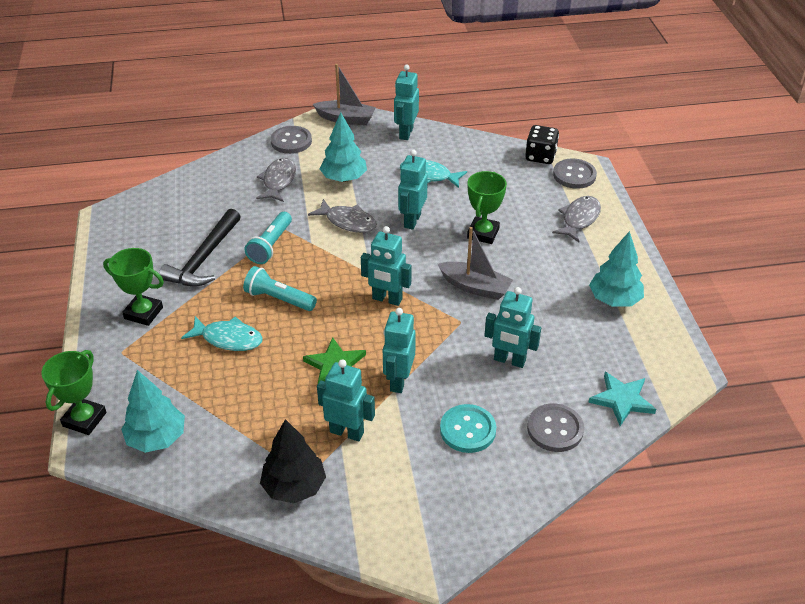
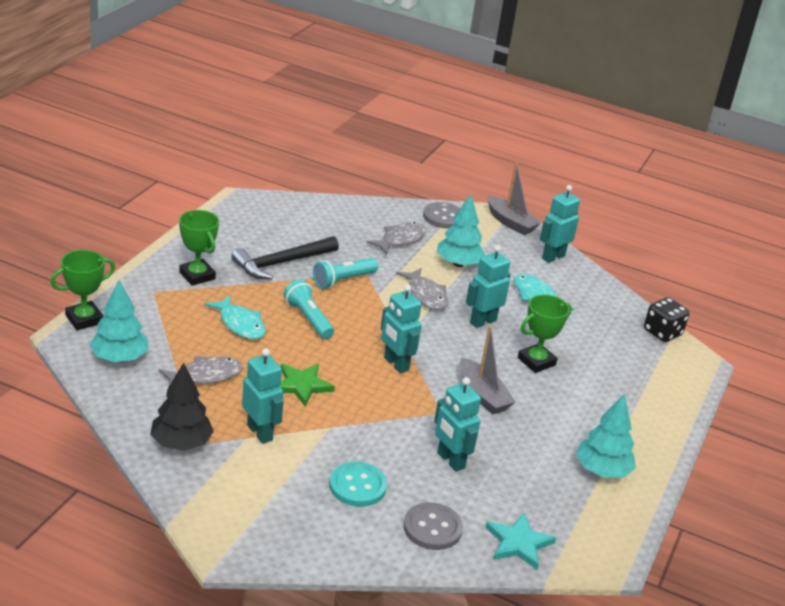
camera: 30 degrees right, 10 degrees down
turquoise robot [383,308,416,393] -> none
grey fish [552,196,601,242] -> grey fish moved to [158,356,243,386]
grey button [553,158,597,189] -> none

